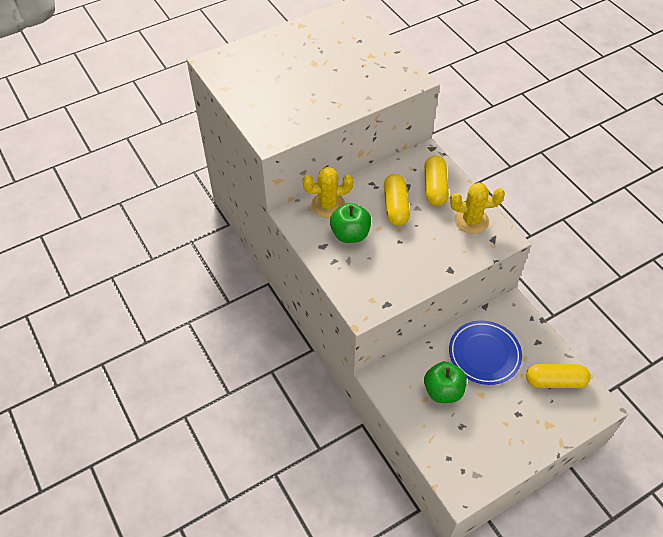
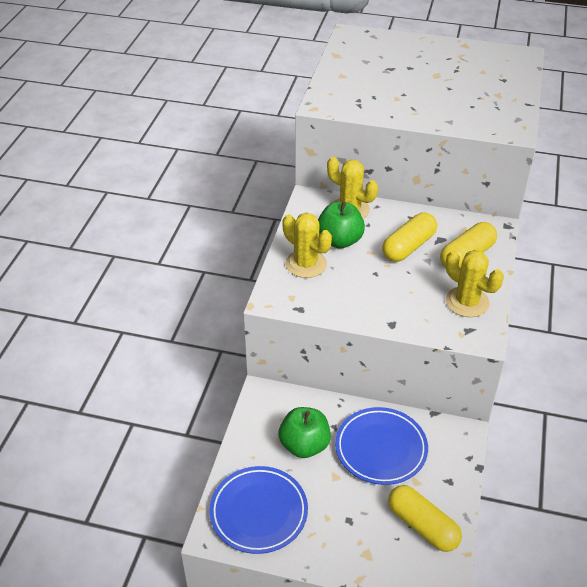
camera: 45 degrees right, 10 degrees down
none -> blue plate [209,466,308,554]
none -> yellow cactus [282,213,332,278]

